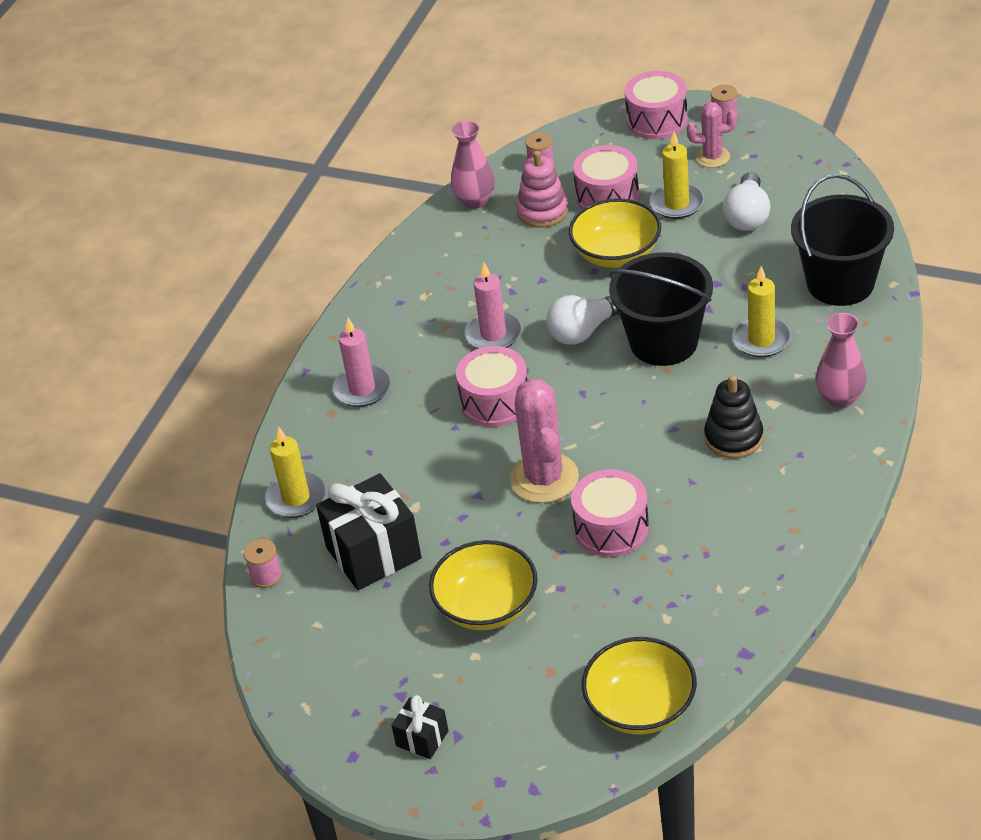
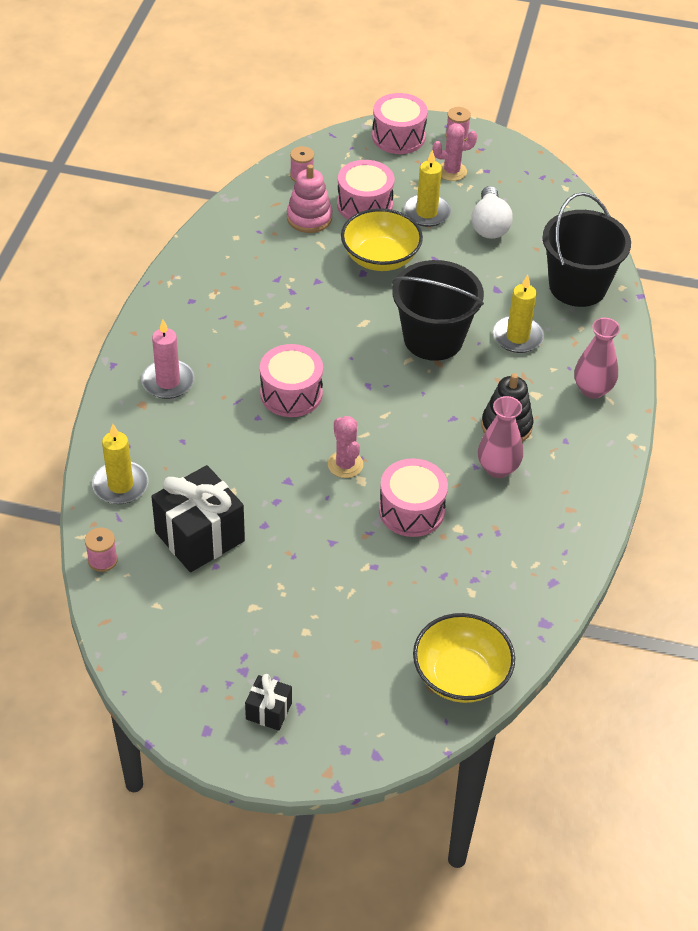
camera: 15 degrees left, 5 degrees up
yellow bowl [429,540,537,630] -> none
pink vase [451,120,495,209] -> pink vase moved to [478,396,523,478]
pink candle [465,263,522,349] -> none
pink cactus [510,379,579,503] -> pink cactus [328,416,363,478], size x0.58
white light bulb [546,295,619,345] -> none

